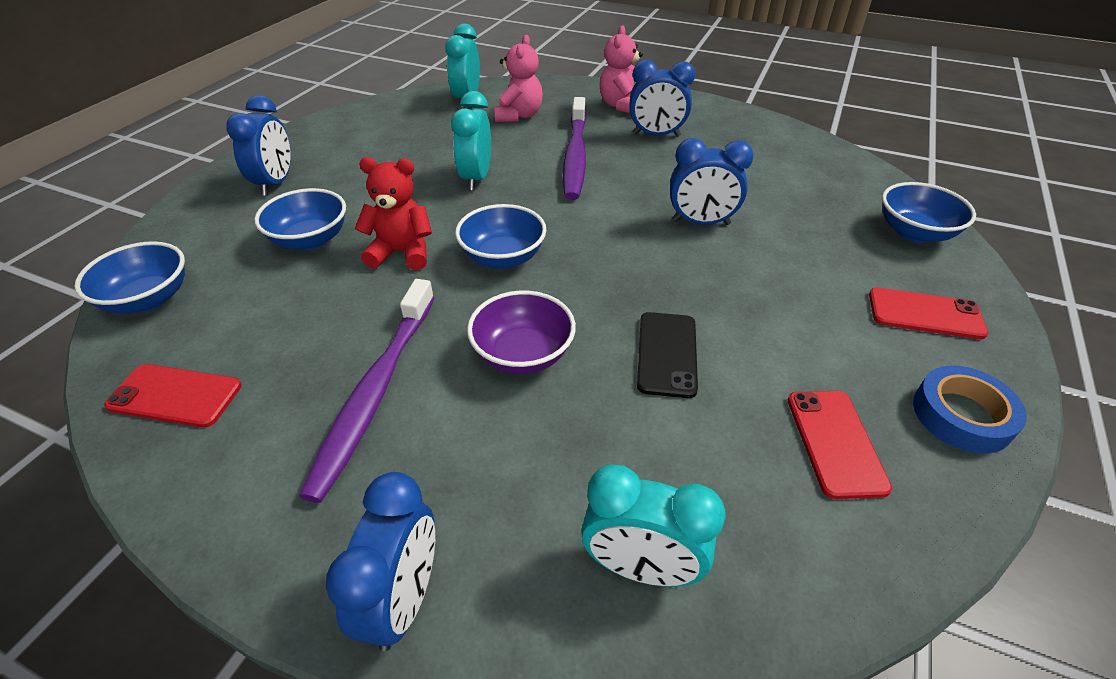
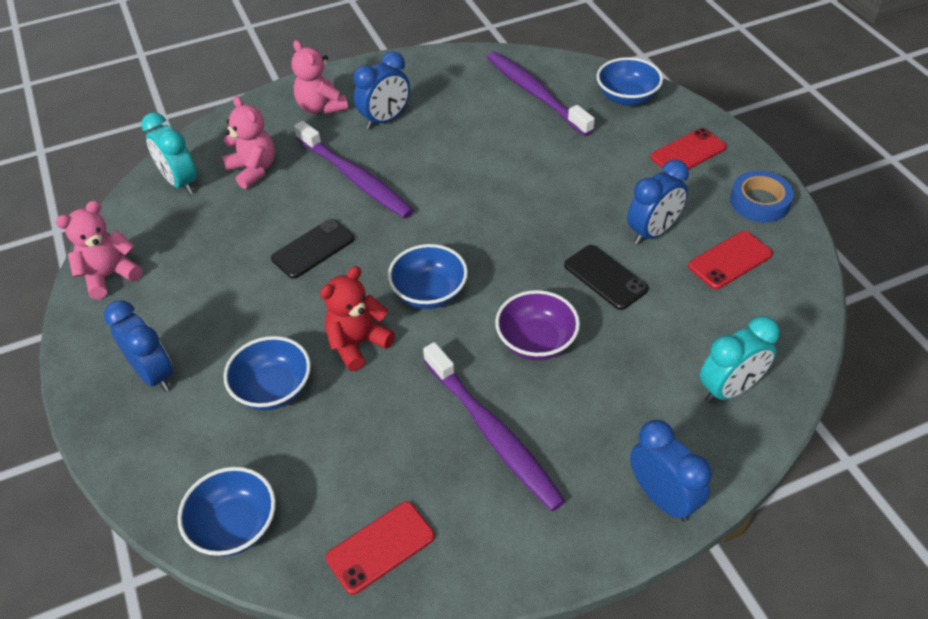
camera: 45 degrees left, 5 degrees up
turquoise clock [451,91,491,191] -> black phone [271,219,354,279]
blue clock [670,138,754,225] -> blue clock moved to [627,159,689,245]
red phone [788,391,892,499] -> red phone turned 75 degrees counterclockwise [688,231,773,289]
none -> pink teddy bear [55,201,142,299]
none -> purple toothbrush [487,52,595,136]

